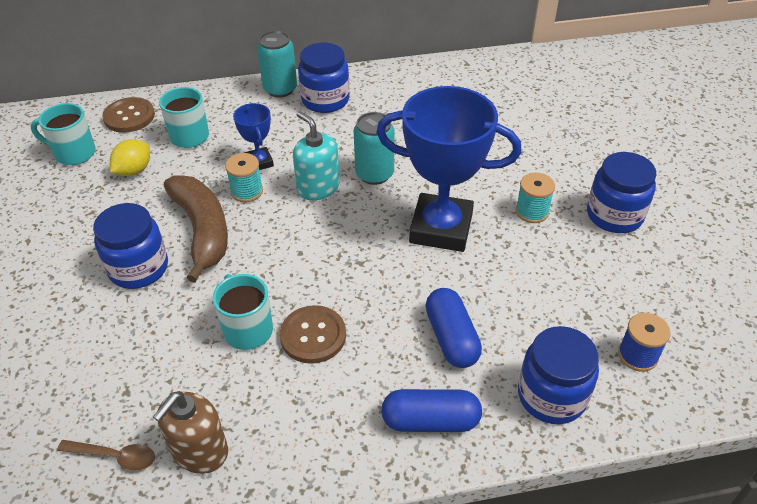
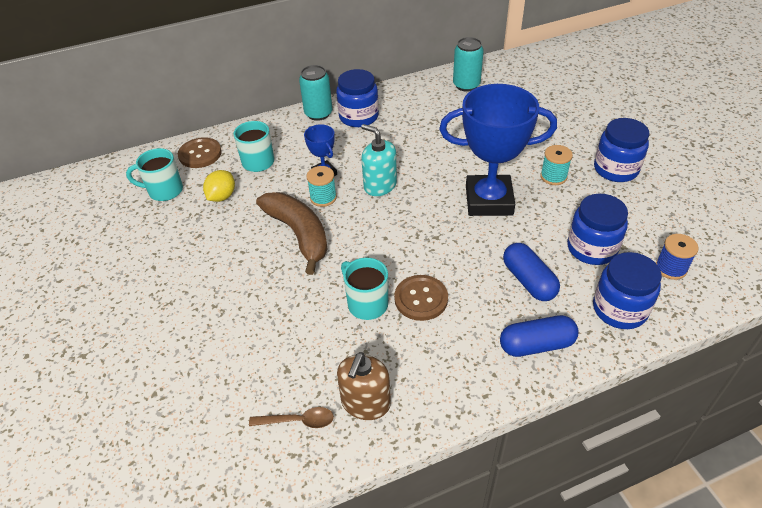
camera: 10 degrees left, 0 degrees up
blue jar [93,203,168,289] -> blue jar moved to [567,194,628,265]
turquoise can [354,112,395,185] -> turquoise can moved to [453,37,484,91]

